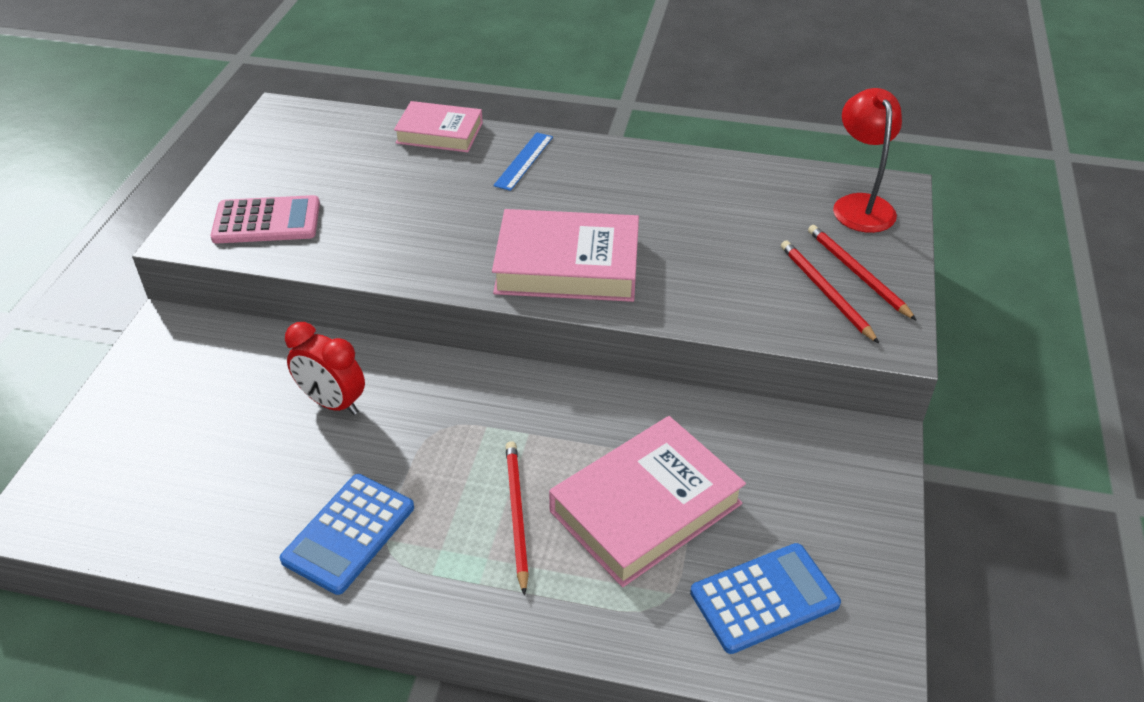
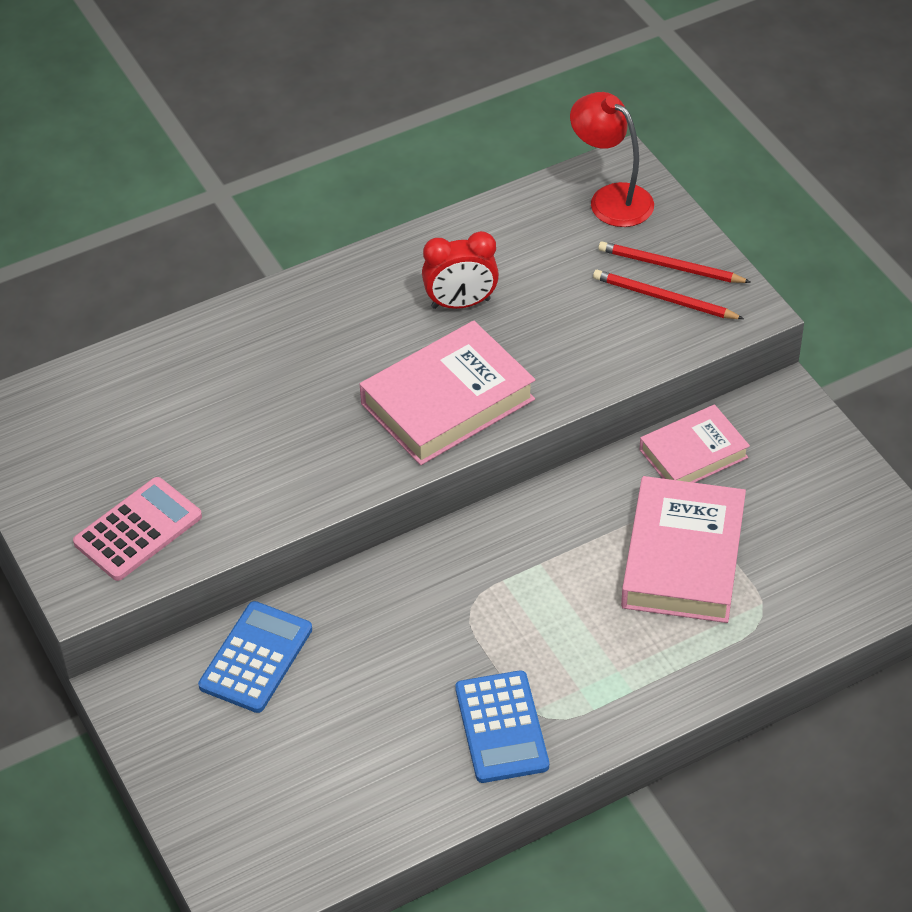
camera: 40 degrees left, 5 degrees up
red clock [285,322,365,415] -> red clock moved to [422,231,499,309]
pink book [394,101,483,152] -> pink book moved to [639,404,750,483]
blue ruler [493,132,553,191] -> none
red pencil [506,441,529,595] -> none
blue calculator [690,543,841,654] -> blue calculator moved to [198,601,312,713]

